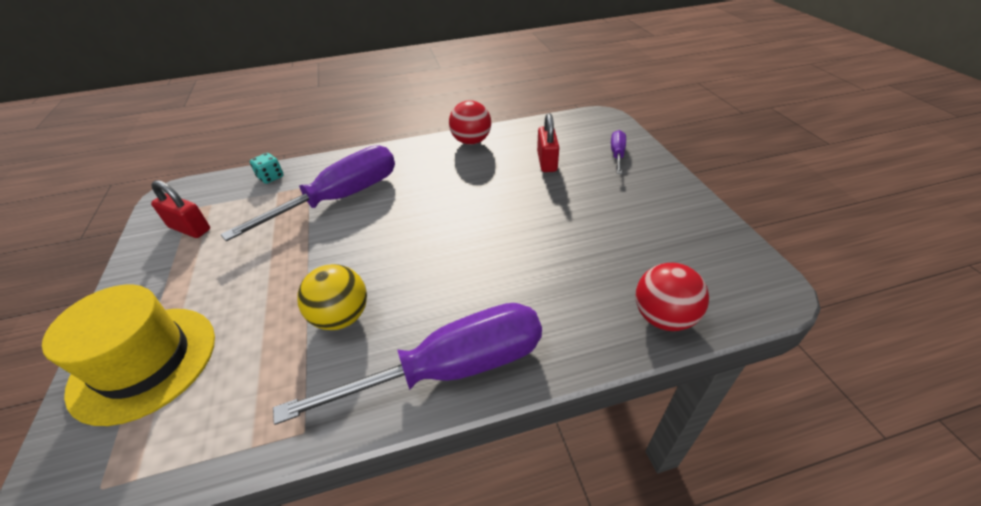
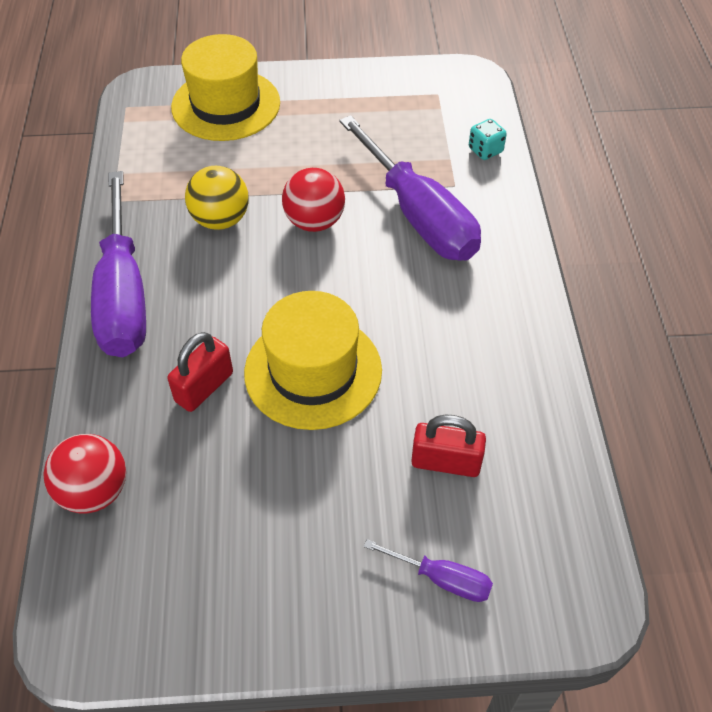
camera: 100 degrees right, 10 degrees up
red padlock [151,180,210,238] -> red padlock moved to [167,332,233,412]
red ball [449,100,491,145] -> red ball moved to [282,168,345,232]
none -> yellow hat [244,291,382,430]

